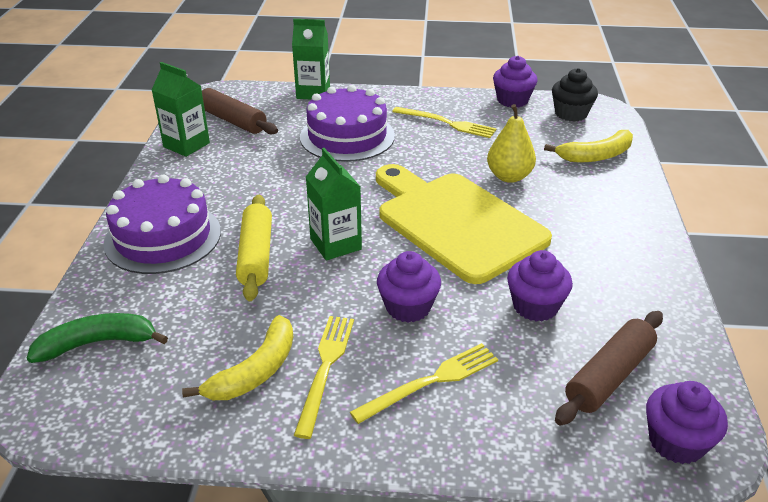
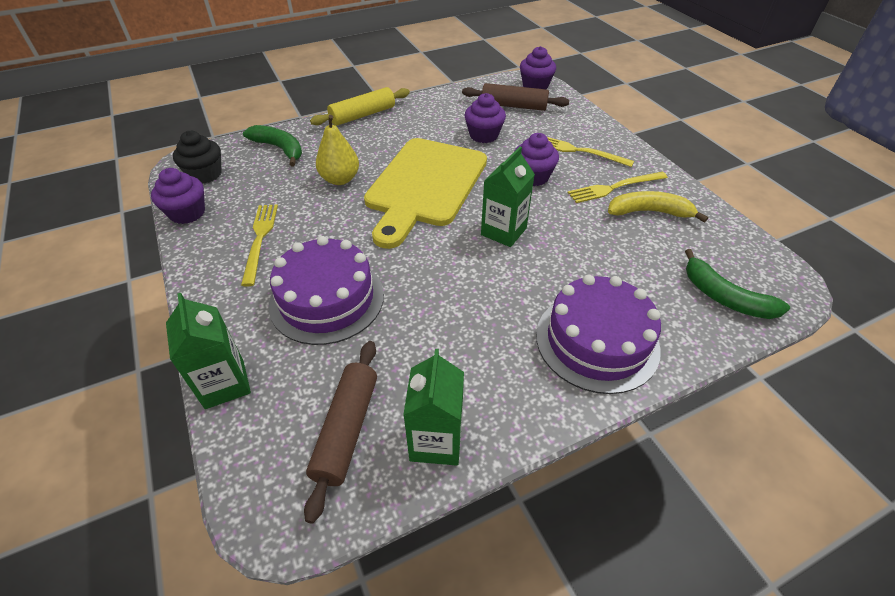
camera: 120 degrees left, 10 degrees up
yellow rolling pin [236,195,272,301] -> yellow rolling pin moved to [310,87,410,126]
yellow banana [544,130,633,162] -> green banana [243,125,302,167]

